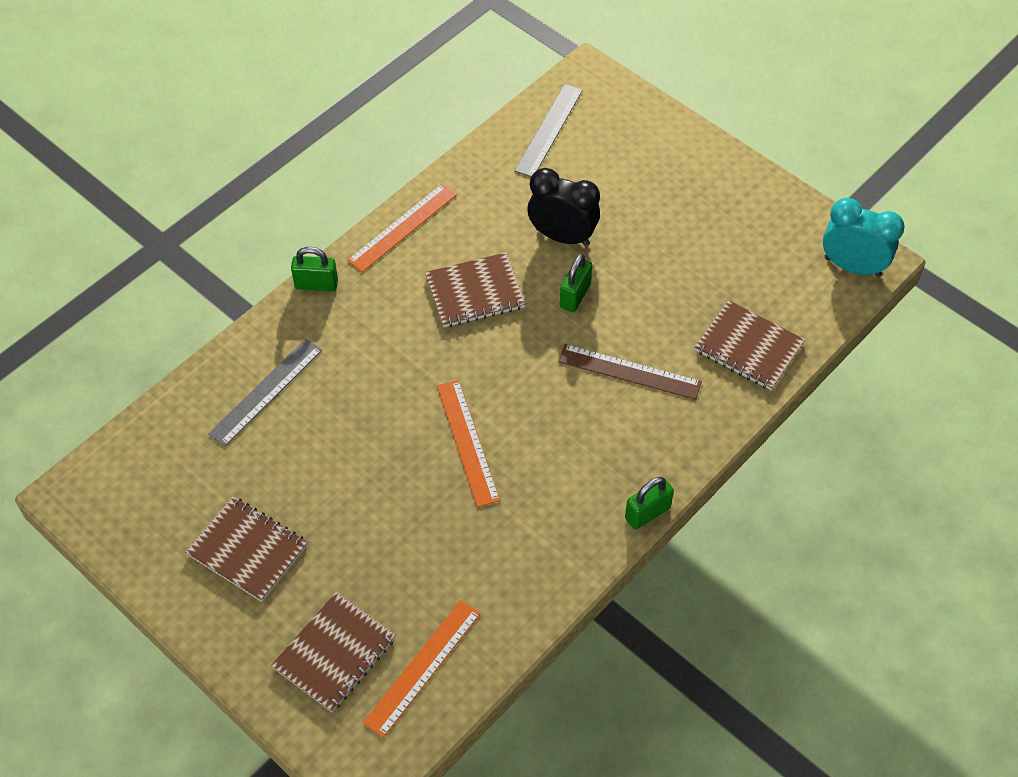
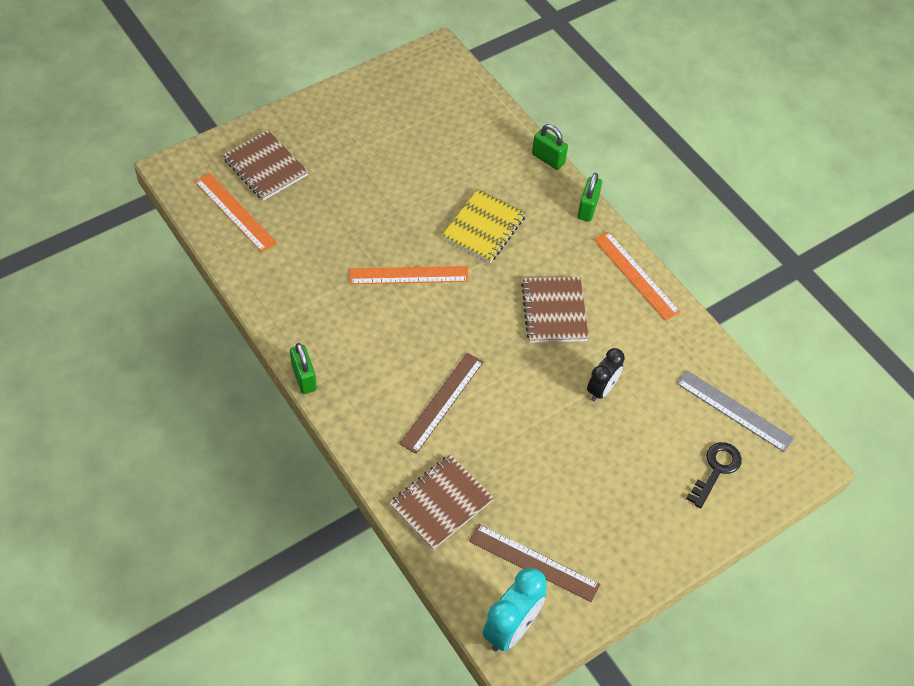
camera: 100 degrees right, 0 degrees up
brown notebook [185,496,308,602] -> none
grey ruler [208,339,323,446] -> none
black clock [528,168,600,246] -> black clock [587,348,625,401], size x0.67
green padlock [560,254,592,312] -> green padlock moved to [532,124,568,170]
none -> yellow notebook [442,189,526,263]
none -> brown ruler [469,524,600,602]
none -> black key [686,442,742,508]

